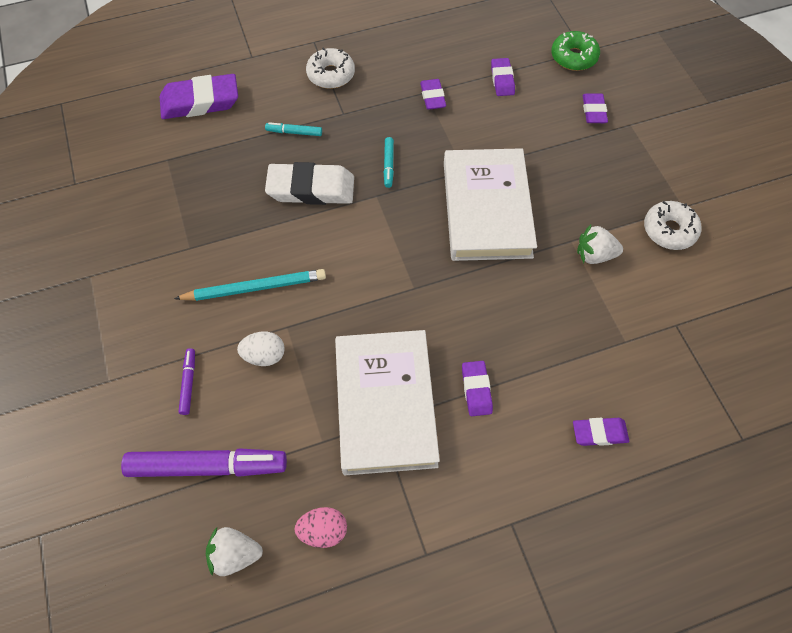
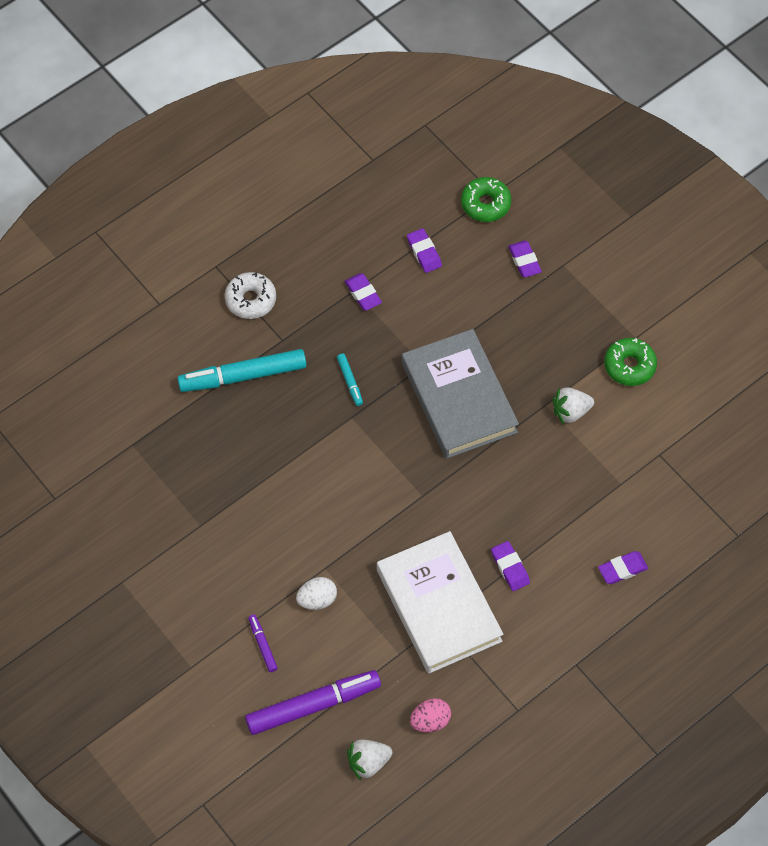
camera: 20 degrees left, 0 degrees up
purple eraser [160,74,238,119] -> none
turquoise pencil [174,269,326,301] -> none
turquoise marker [265,122,322,136] -> turquoise marker [177,349,307,392], size x2.19
white eraser [265,162,354,205] -> none
white book [444,148,537,261] -> grey book [402,329,519,459]
white donut [644,201,701,250] -> green donut [604,338,657,386]

